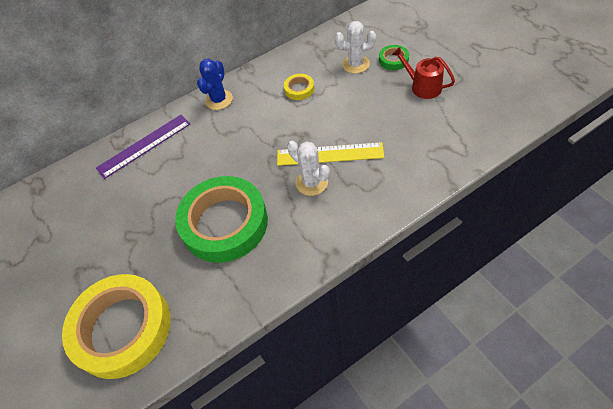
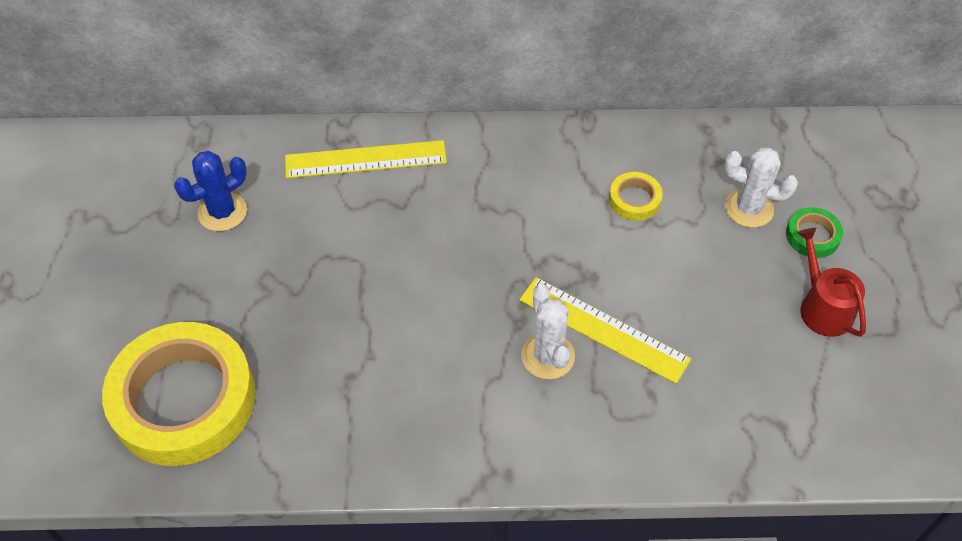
camera: 25 degrees right, 0 degrees up
purple ruler [96,115,190,179] -> yellow ruler [285,140,447,178]
green tape [175,176,268,263] -> none
blue cactus [197,59,233,110] -> blue cactus moved to [174,151,247,231]

